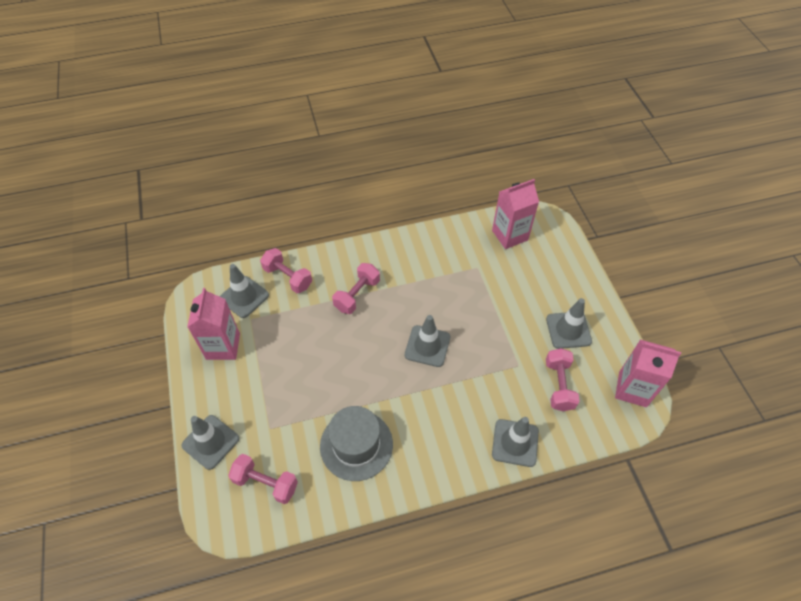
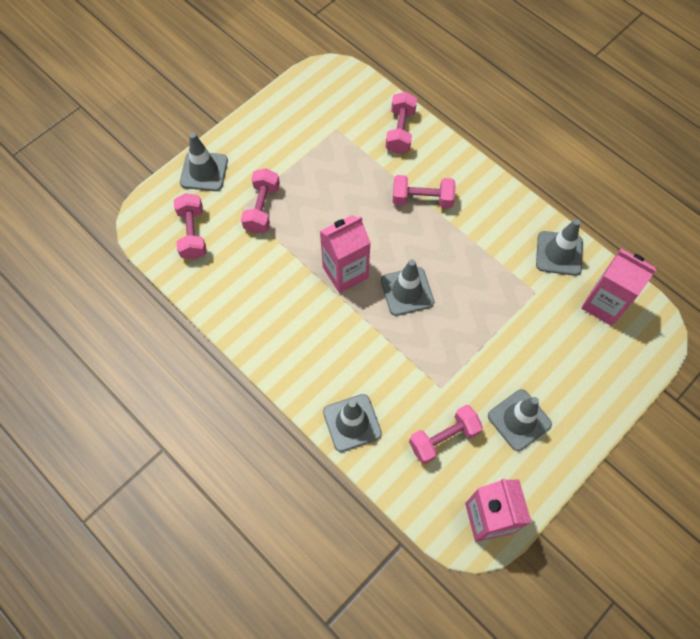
camera: 60 degrees right, 10 degrees up
pink carton [187,288,240,360] -> pink carton moved to [320,215,371,293]
grey traffic cone [220,264,269,318] -> grey traffic cone moved to [536,219,583,276]
grey hat [320,406,393,481] -> none
none -> pink dumbbell [241,168,280,233]

